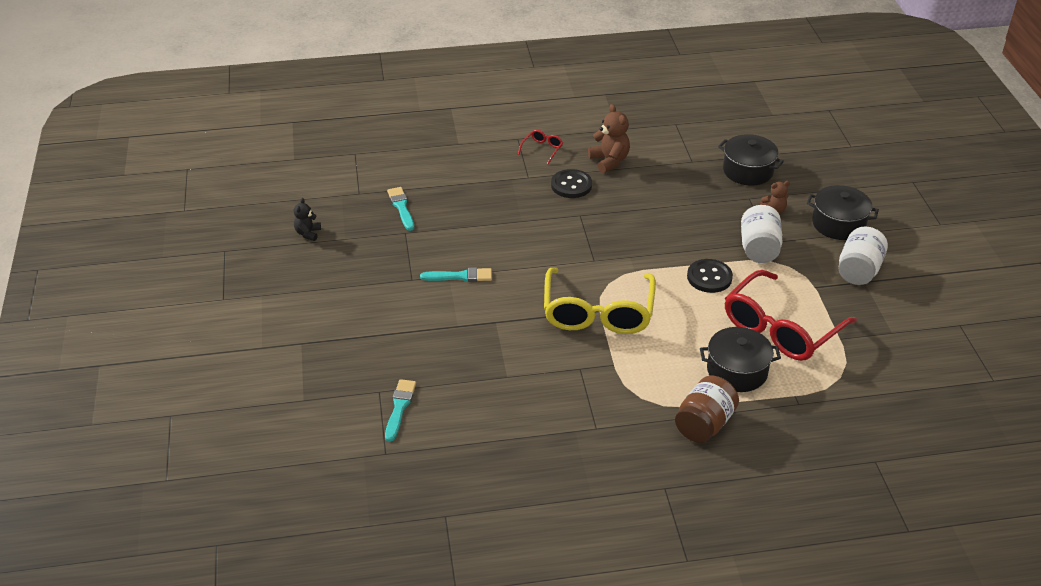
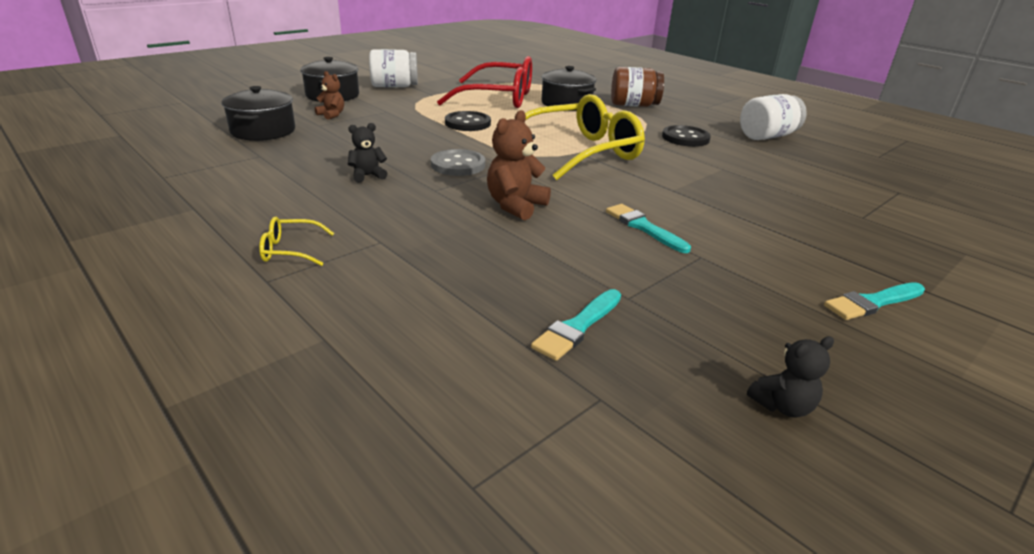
camera: 125 degrees left, 10 degrees down
turquoise brush [385,379,416,442] -> turquoise brush moved to [824,282,925,320]
red glasses [518,130,563,164] -> yellow glasses [259,217,334,266]
black button [551,169,592,198] -> black button moved to [662,125,711,147]
brown teddy bear [588,104,630,173] -> brown teddy bear moved to [487,110,551,220]
white jar [741,205,783,263] -> white jar moved to [740,94,807,140]
none -> black teddy bear [348,123,388,183]
none -> grey button [431,149,485,176]

